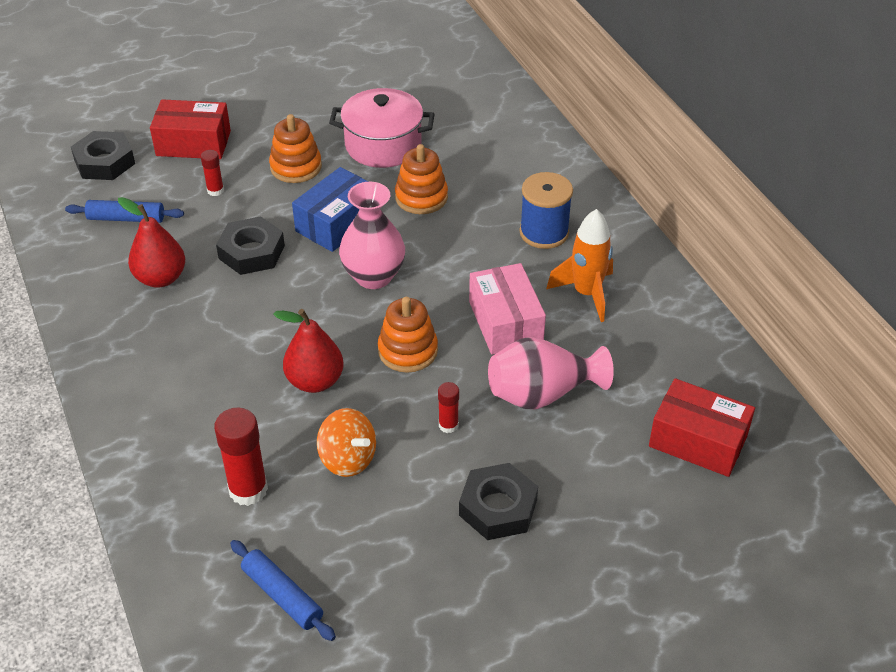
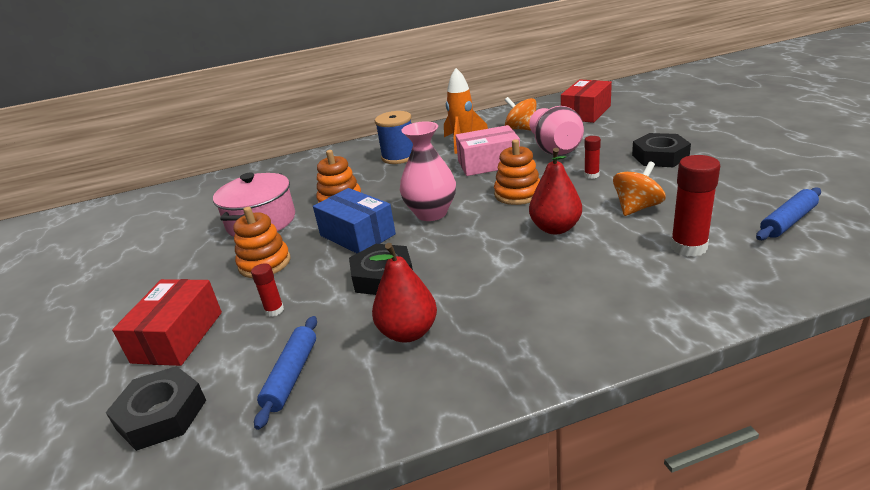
camera: 80 degrees left, 15 degrees down
none -> orange spinning top [505,97,536,131]

